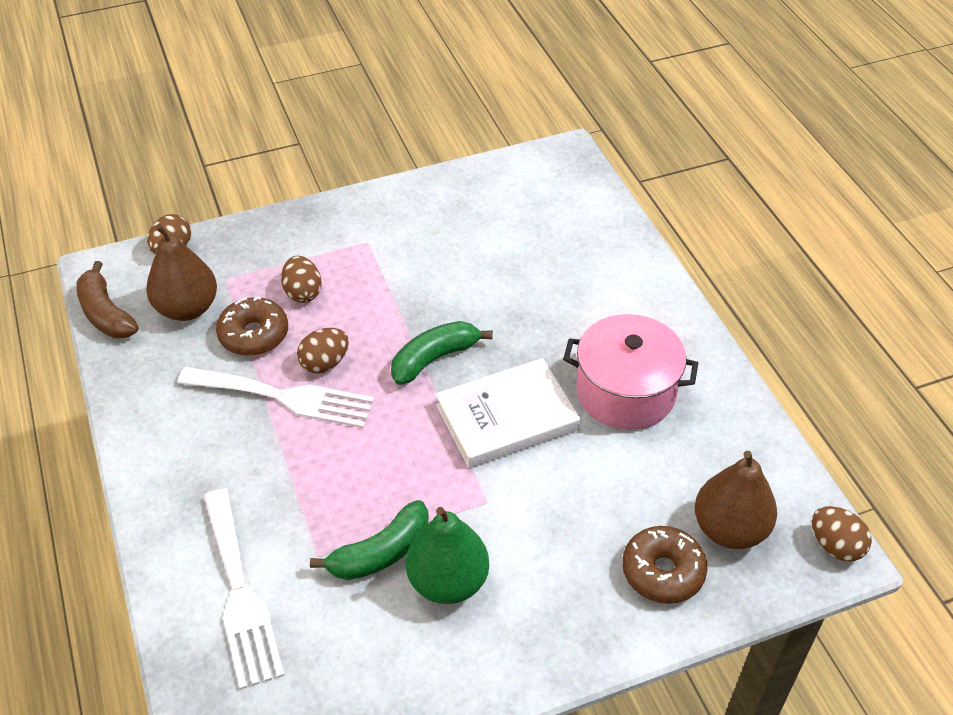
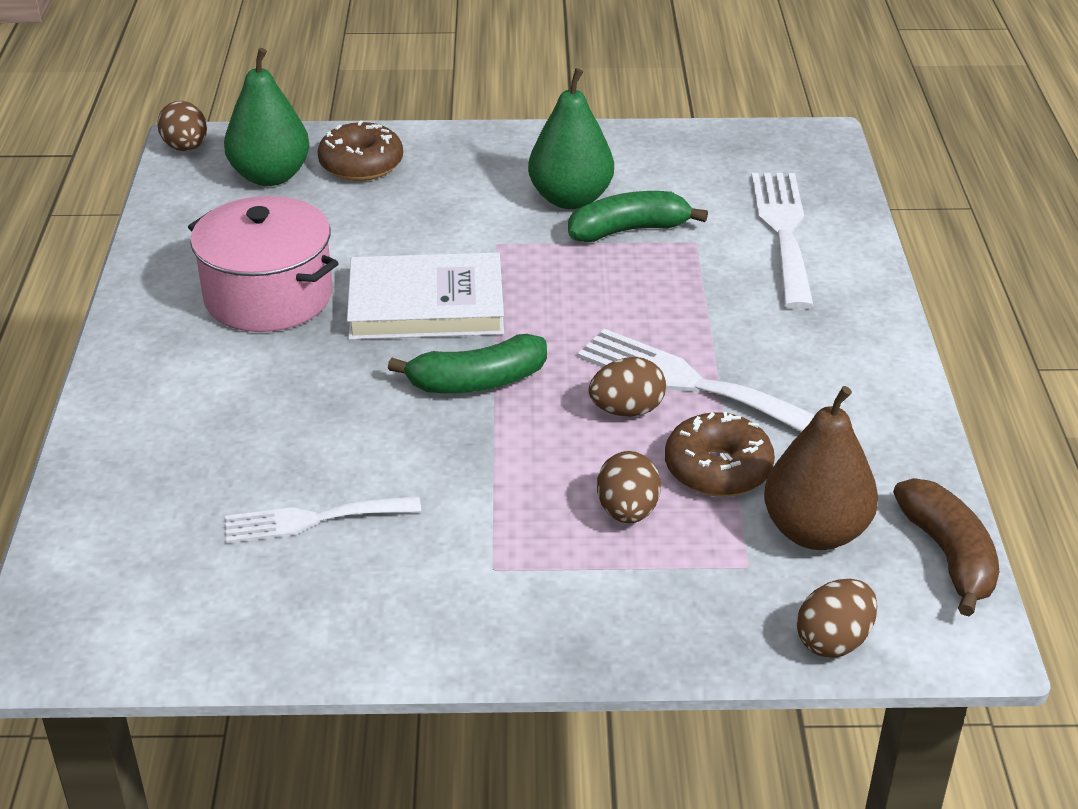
camera: 160 degrees left, 10 degrees down
brown pear [695,451,777,549] -> green pear [224,48,310,186]
none -> white fork [225,496,421,543]

